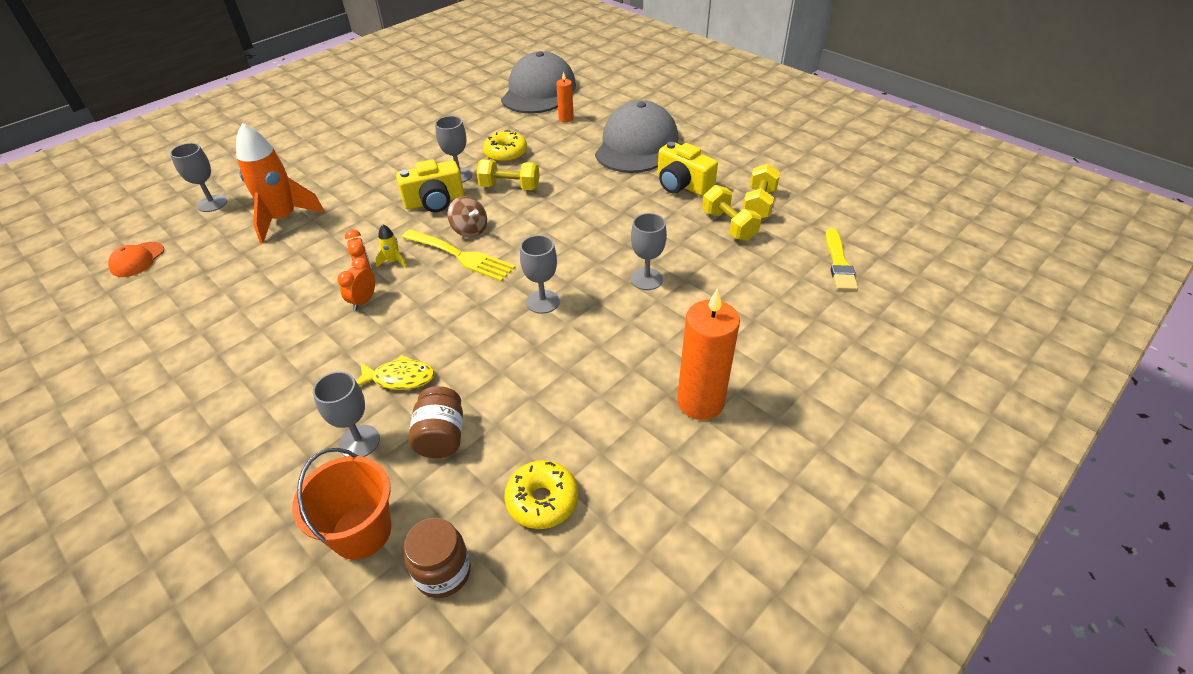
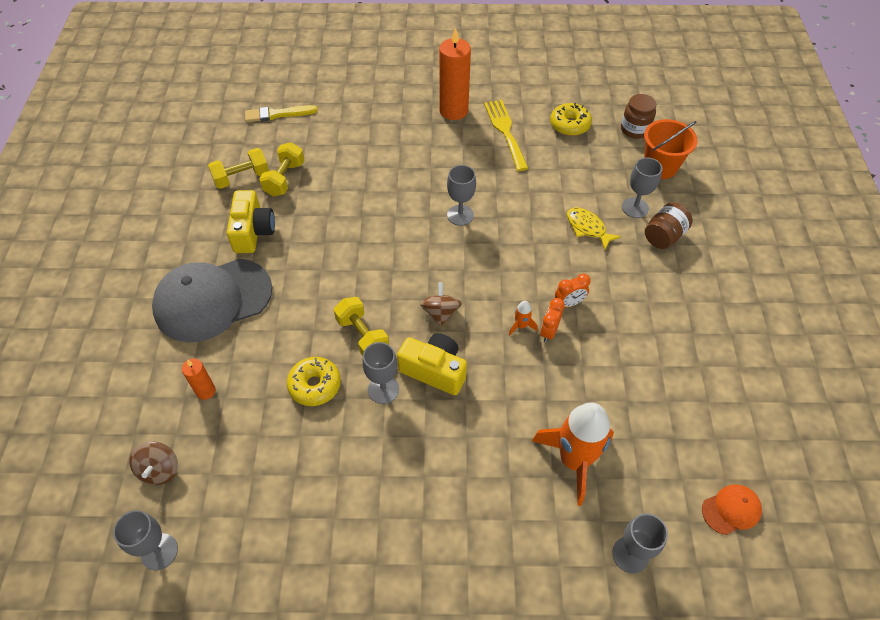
camera: 135 degrees left, 10 degrees up
yellow rocket [375,224,407,268] -> orange rocket [509,301,538,336]
yellow fork [402,229,515,281] -> yellow fork moved to [484,100,528,171]
brown jar [409,386,463,458] -> brown jar moved to [645,202,693,249]
grey cap [501,51,576,114] -> brown spinning top [129,441,178,485]
grey goblet [631,213,667,290] -> grey goblet moved to [113,510,178,570]
yellow brush [825,228,858,291] -> yellow brush turned 150 degrees counterclockwise [245,105,317,122]

